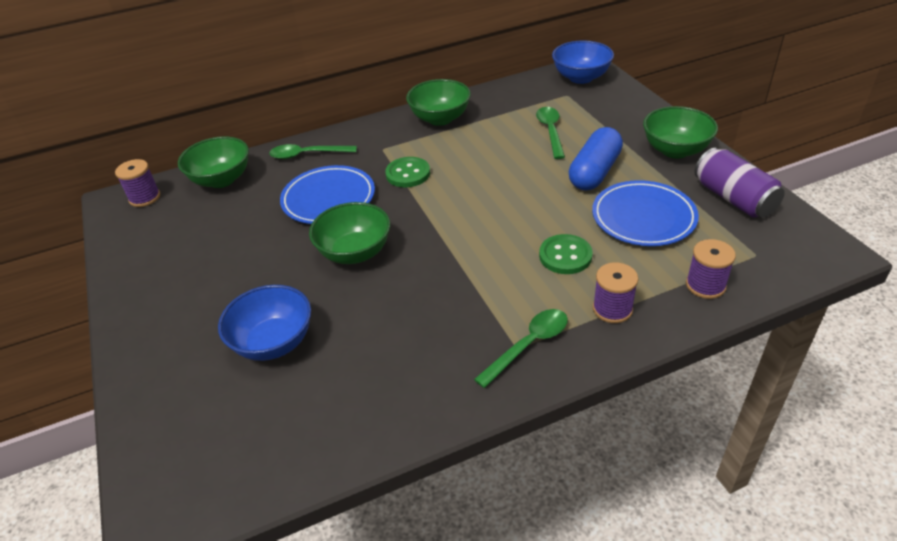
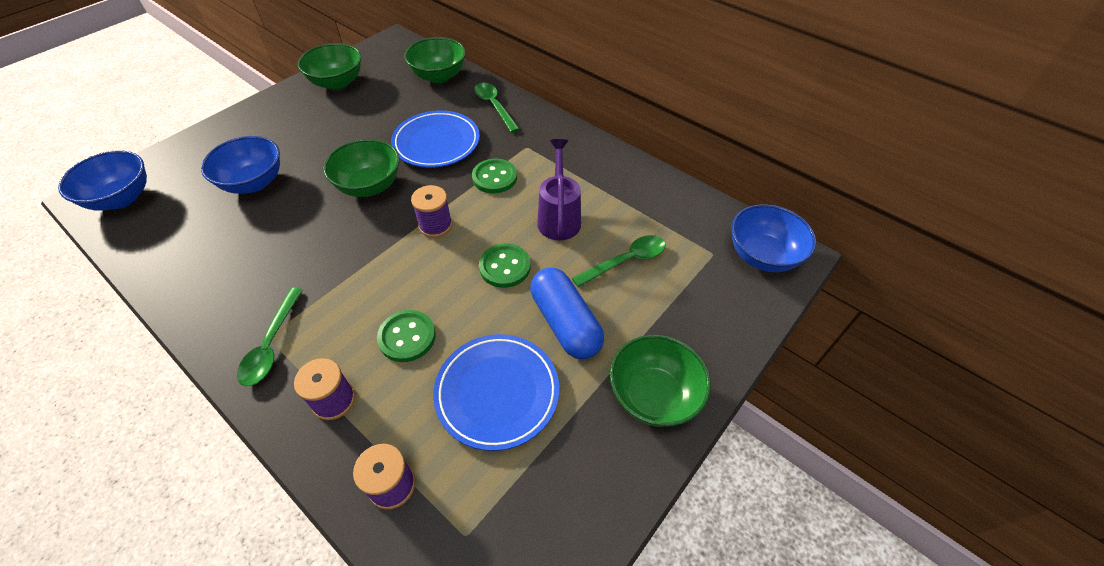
camera: 60 degrees right, 10 degrees up
purple spool [115,159,160,207] -> purple spool moved to [411,185,452,238]
green bowl [406,79,471,126] -> green bowl moved to [298,43,361,90]
green spoon [474,309,568,388] -> green spoon turned 75 degrees clockwise [237,288,303,386]
blue capsule [569,127,623,191] -> blue capsule turned 60 degrees clockwise [530,268,604,359]
purple can [694,148,785,218] -> none
none -> blue bowl [58,150,147,210]
none -> green button [479,243,531,288]
none -> purple watering can [537,139,581,240]

